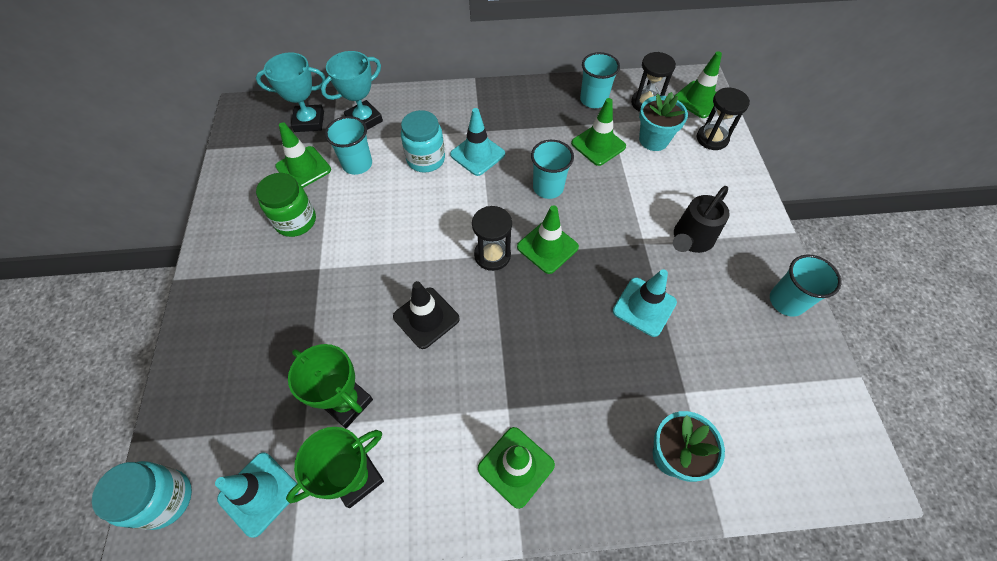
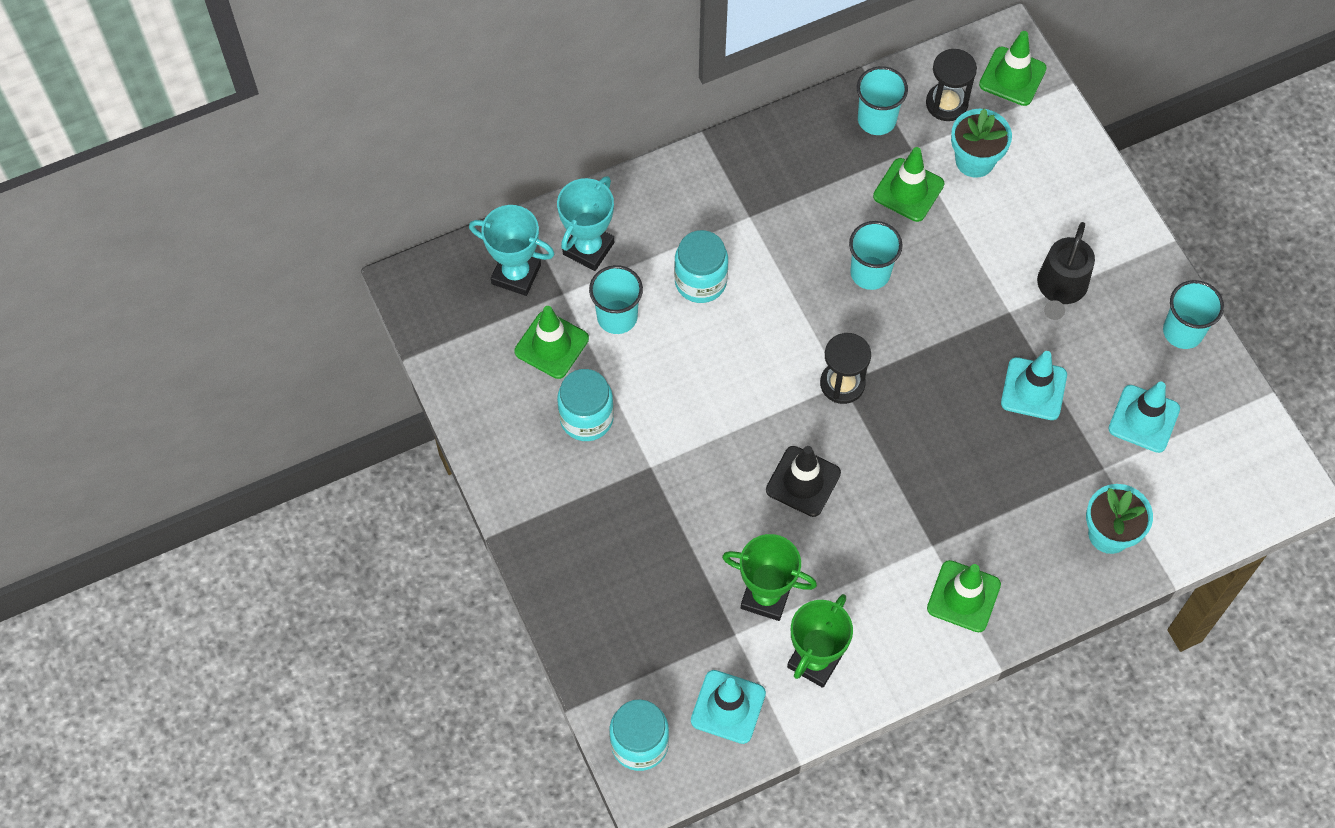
camera: 20 degrees left, 5 degrees up
turquoise trophy [256,53,326,132] -> turquoise trophy turned 45 degrees clockwise [469,205,555,296]
green jar [256,173,316,237] -> turquoise jar [557,369,614,441]
turquoise traffic cone [450,108,505,176] -> turquoise traffic cone moved to [1109,381,1180,453]
green traffic cone [517,205,579,274] -> none
black hourglass [697,88,750,150] -> none

